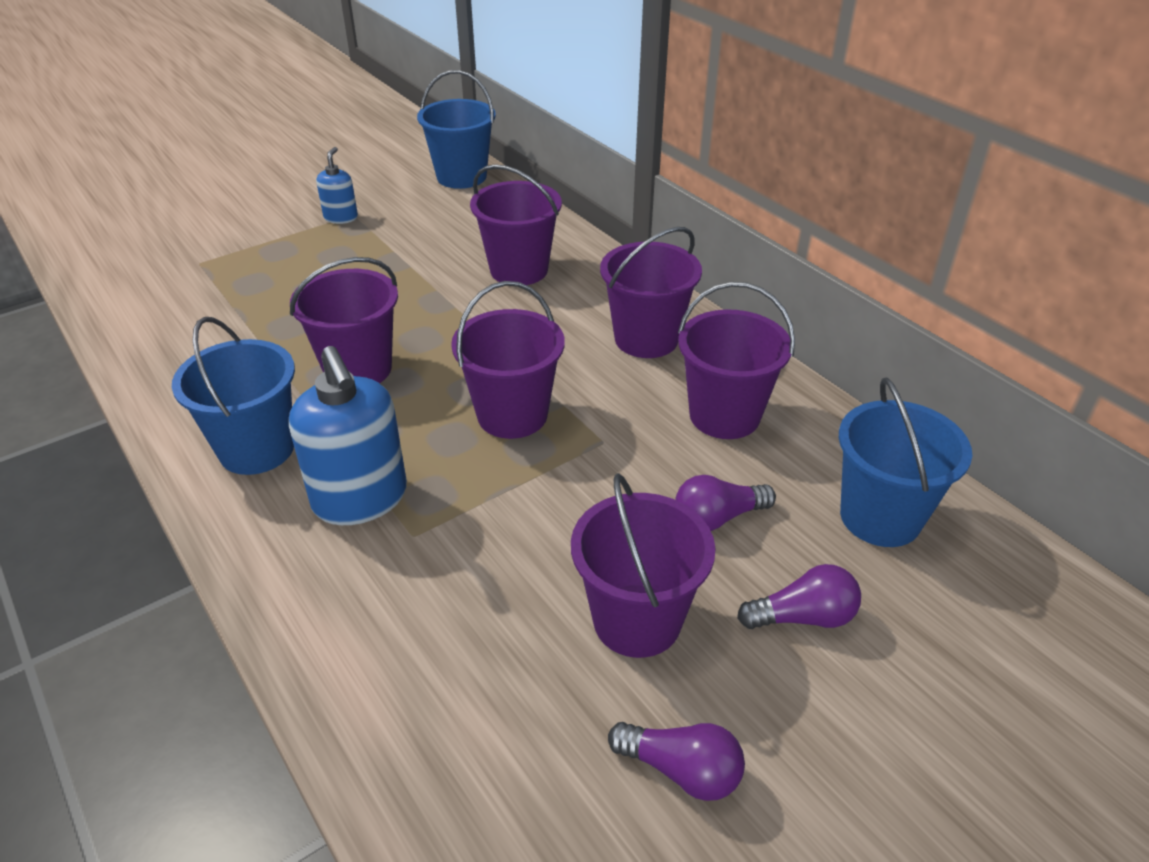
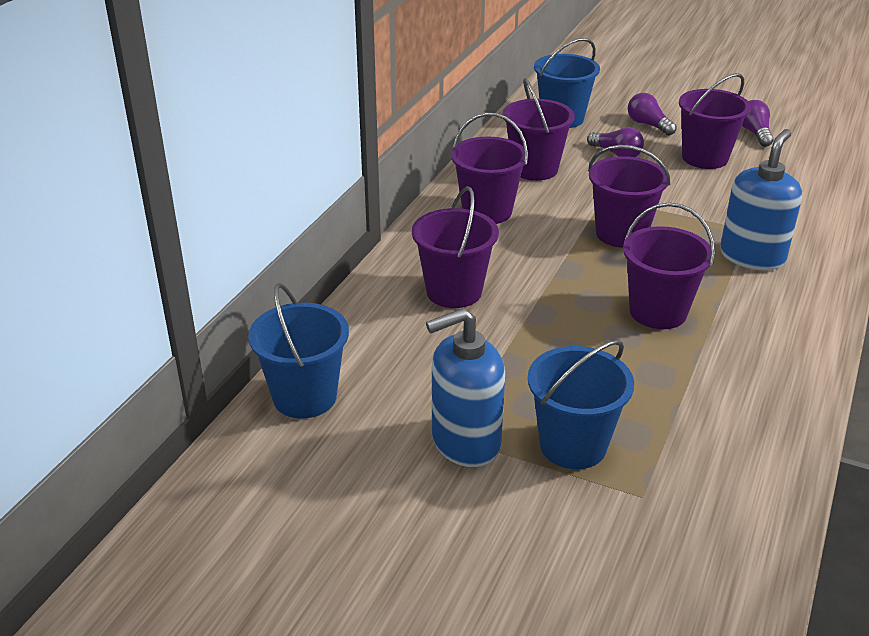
camera: 120 degrees left, 5 degrees down
blue bucket [172,317,295,475] -> blue bucket moved to [528,340,634,469]
blue soap dispenser [316,147,358,224] -> blue soap dispenser [426,308,505,467], size x1.90

